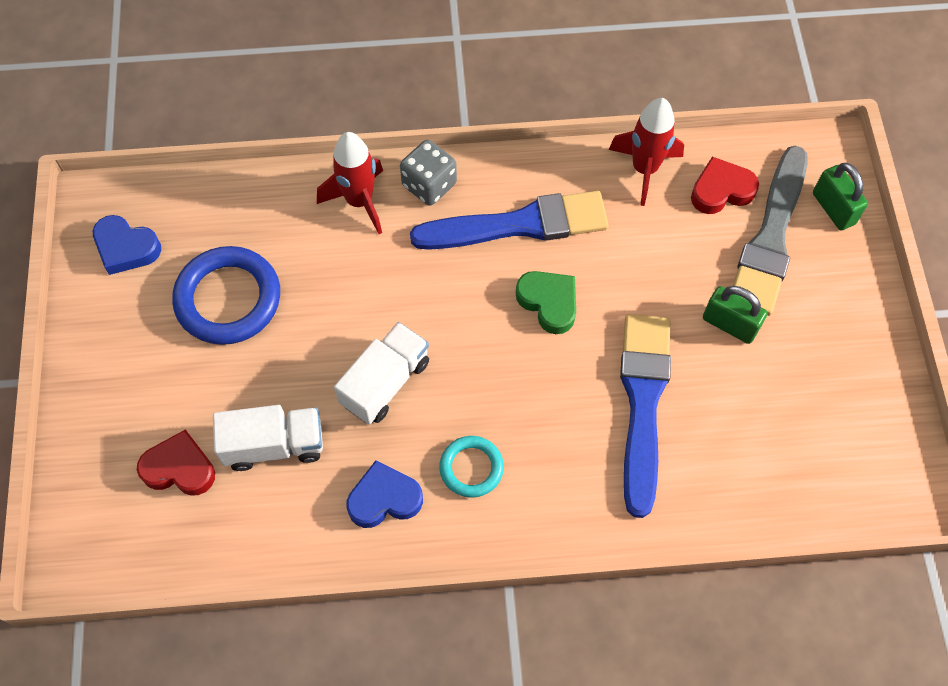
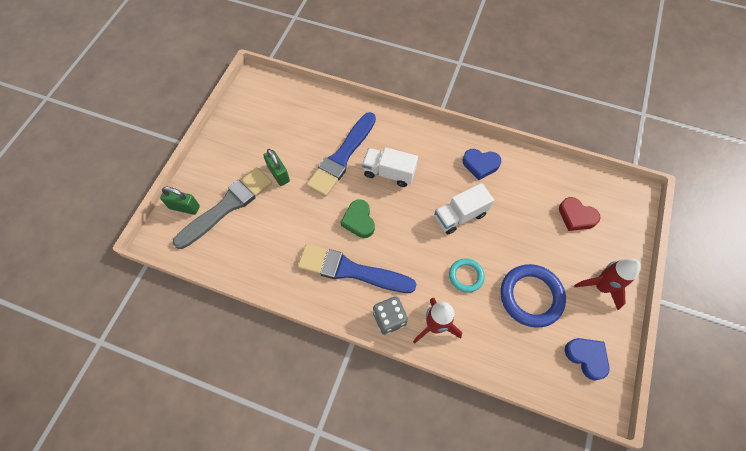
camera: 155 degrees left, 0 degrees up
white truck [213,405,323,471] -> white truck moved to [362,147,418,187]
turquoise ring [439,436,504,498] -> turquoise ring moved to [449,258,485,293]
red rocket [609,98,684,206] -> red rocket moved to [574,259,641,310]
red heart [691,157,759,214] -> none
green padlock [813,163,868,231] -> green padlock turned 75 degrees counterclockwise [160,187,200,215]

